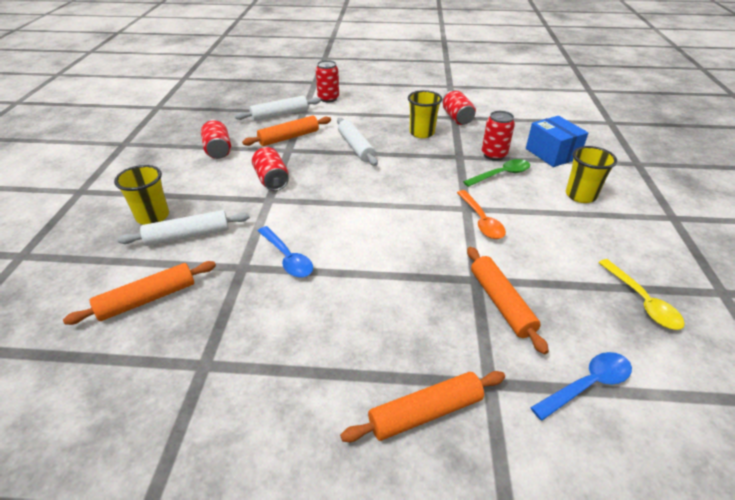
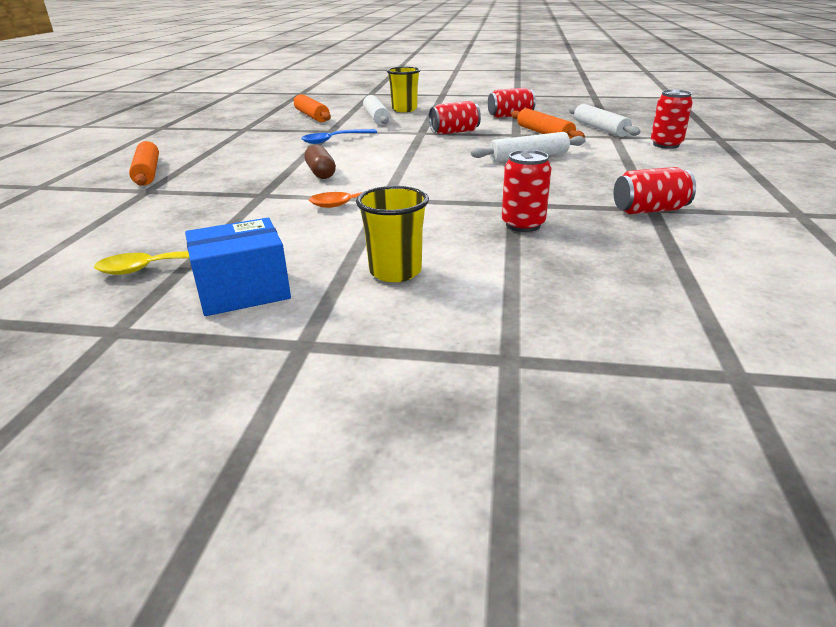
camera: 95 degrees right, 10 degrees down
yellow cup [408,90,442,138] -> none
green spoon [463,159,530,187] -> none
orange rolling pin [467,247,549,354] -> none
blue box [526,116,588,167] -> blue box moved to [185,218,291,316]
blue spoon [530,352,632,421] -> none
none -> brown capsule [305,145,336,179]

